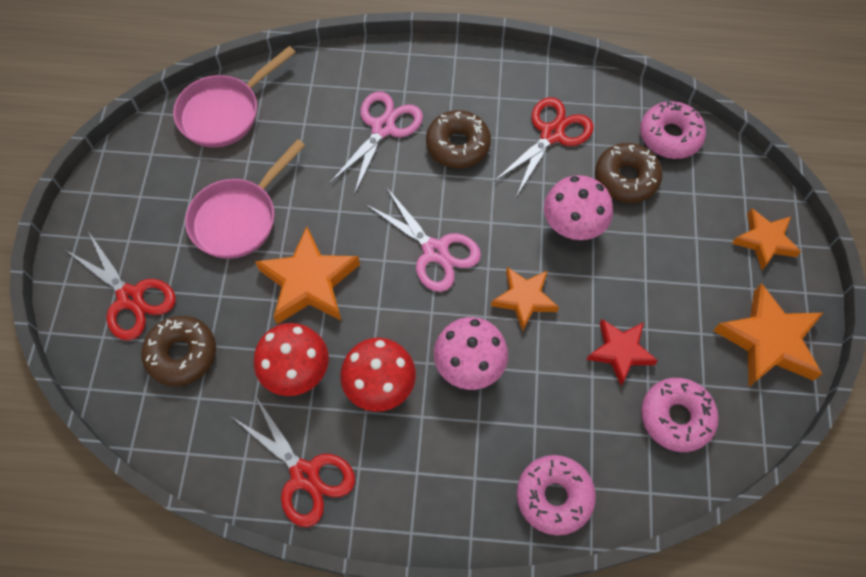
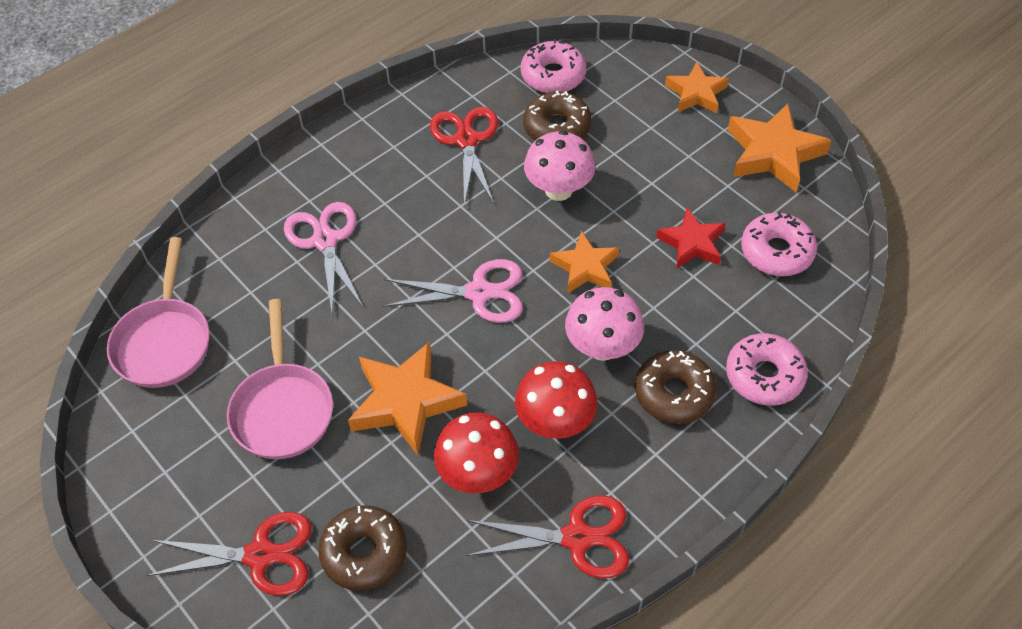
camera: 45 degrees left, 10 degrees down
brown donut [426,110,491,168] -> brown donut moved to [635,350,717,424]

